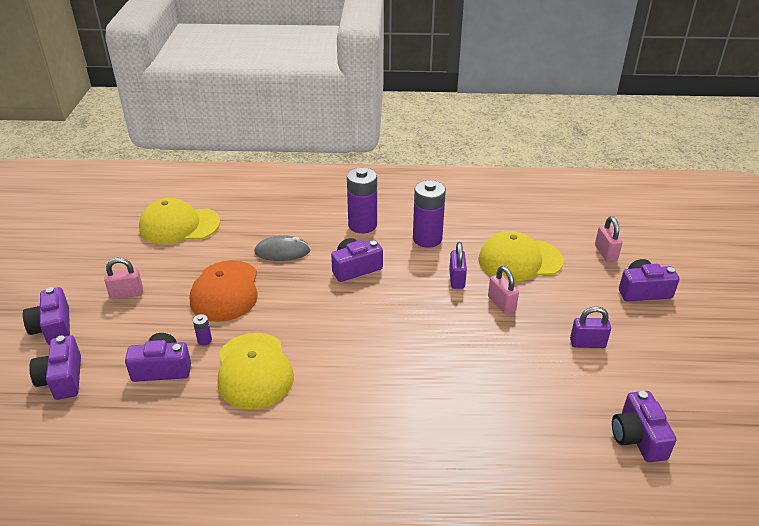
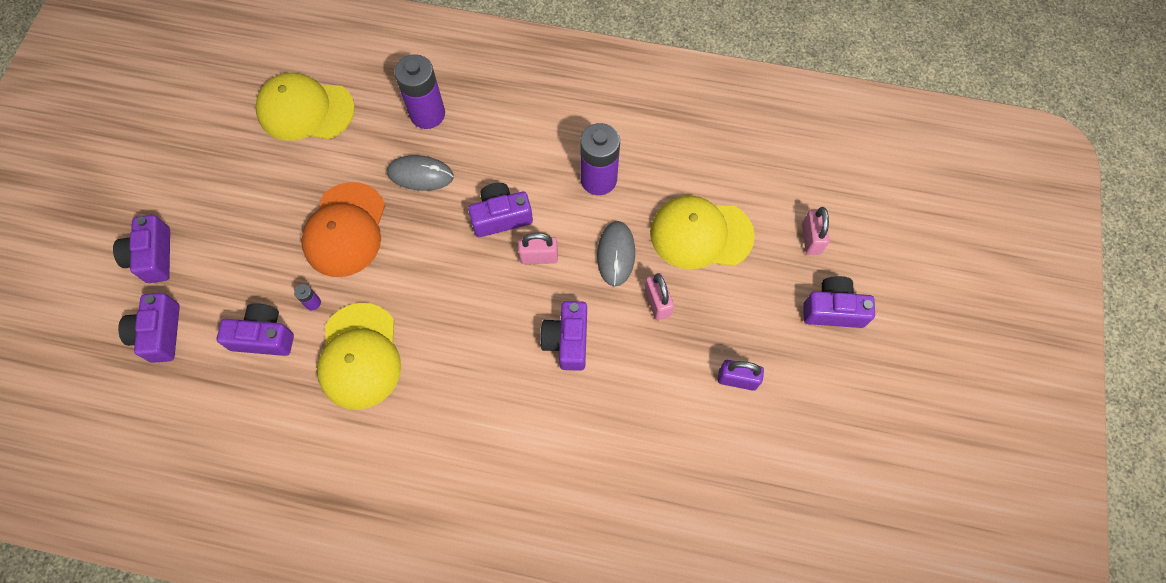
camera: 10 degrees right, 30 degrees up
pink padlock [104,258,143,299] -> pink padlock moved to [518,233,558,264]
purple battery [347,167,377,233] -> purple battery moved to [394,54,445,129]
purple padlock [449,242,467,289] -> grey mouse [597,221,635,287]
purple camera [612,391,676,462] -> purple camera moved to [540,301,587,371]

